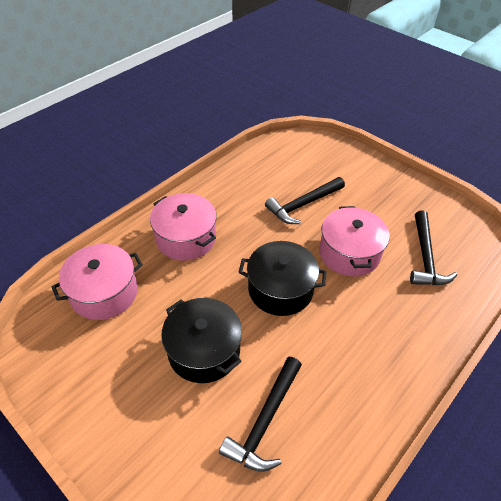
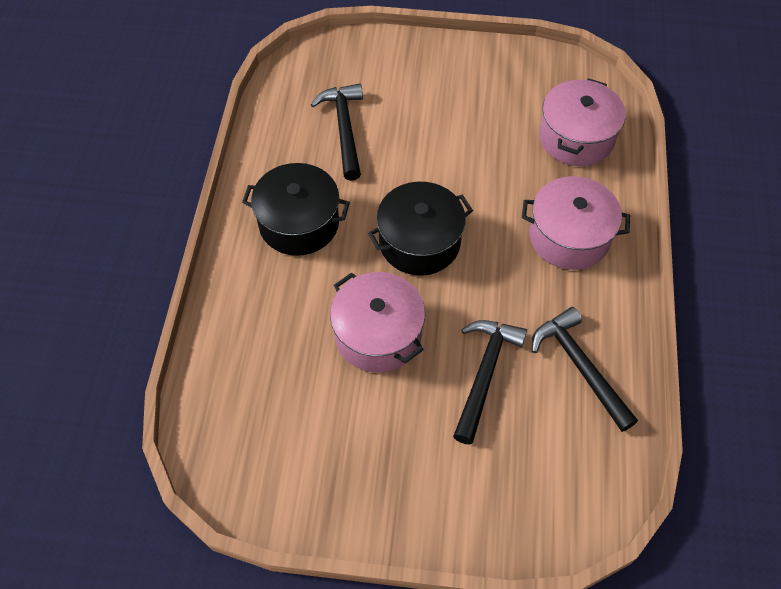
camera: 145 degrees right, 10 degrees up
black pot [161,298,242,383] -> black pot moved to [242,163,350,256]
black hammer [410,210,457,285] -> black hammer moved to [532,307,638,432]

